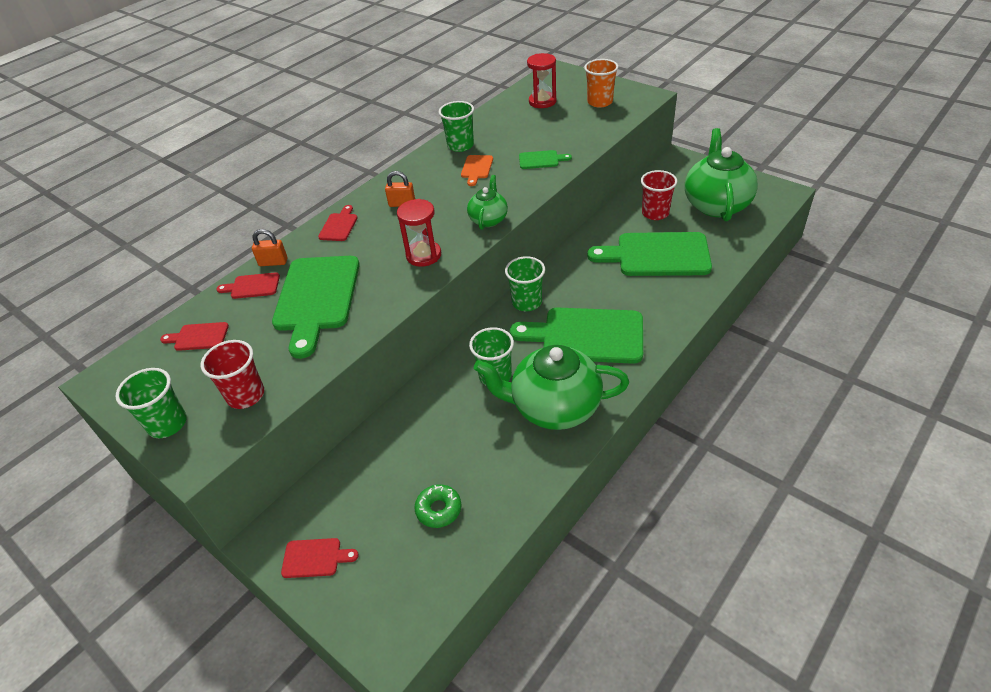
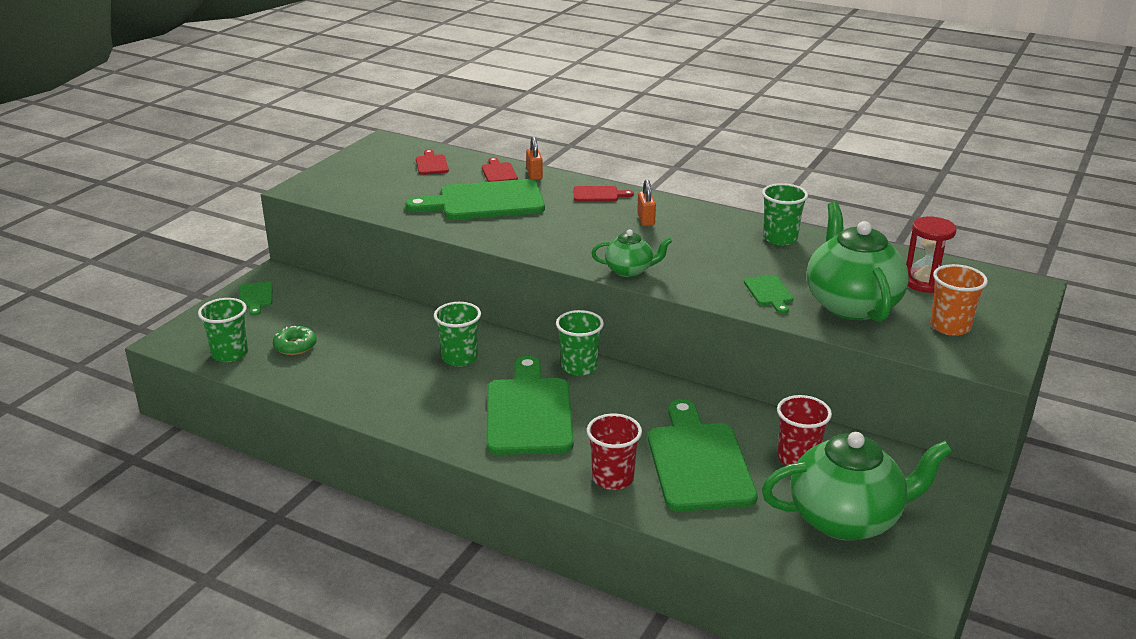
camera: 75 degrees right, 15 degrees down
green cup [115,368,187,438] -> green cup moved to [198,298,248,362]
red cup [201,340,264,409] -> red cup moved to [587,413,642,490]
red cutting board [281,538,359,578] -> green cutting board [239,282,273,316]
red hourglass [397,199,441,267] -> none
orange cutting board [461,155,493,186] -> none
green teapot [474,345,629,430] -> green teapot moved to [807,202,909,322]

